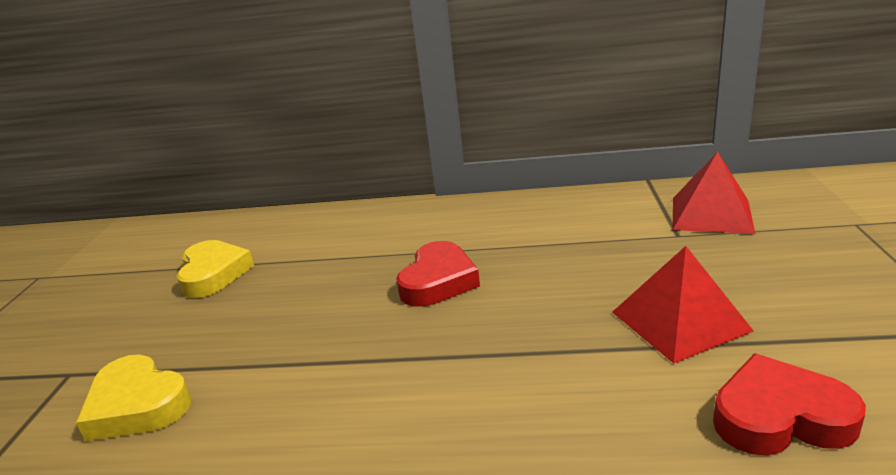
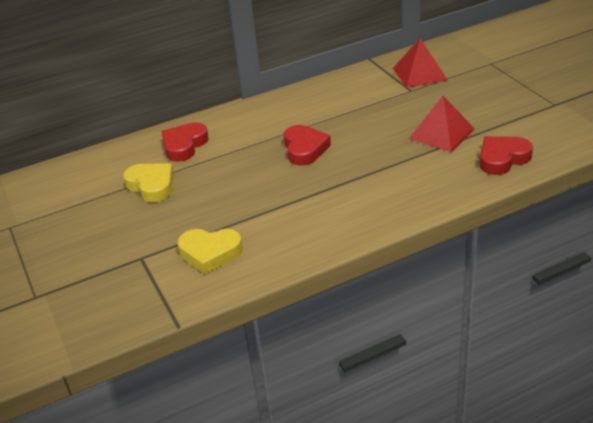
camera: 30 degrees left, 10 degrees up
none -> red heart [161,122,209,162]

